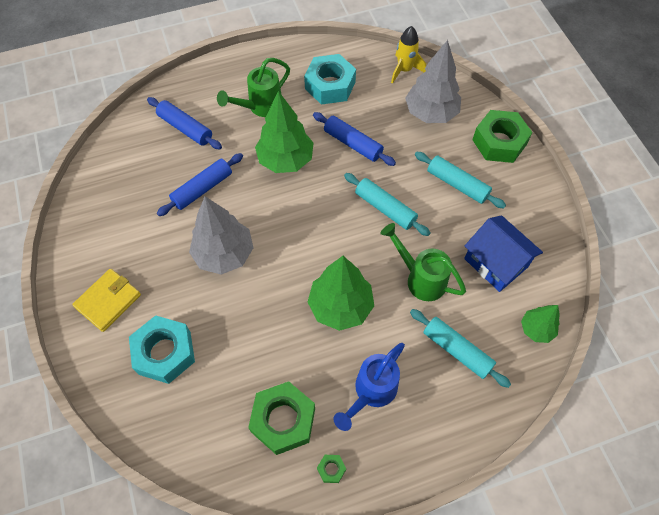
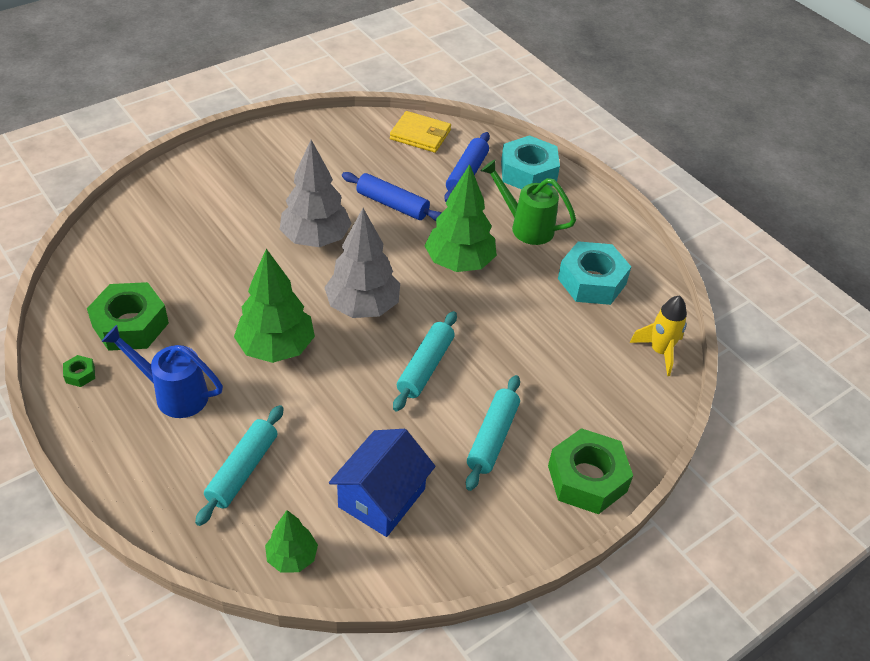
camera: 70 degrees right, 15 degrees down
yellow wallet [72,269,141,332] -> yellow wallet moved to [390,111,451,153]
turquoise nut [129,315,195,384] -> turquoise nut moved to [501,135,560,190]
blue rolling pin [313,112,396,166] -> none
green watering can [381,223,466,301] -> none
grey tree [405,40,461,123] -> grey tree moved to [324,208,400,318]

